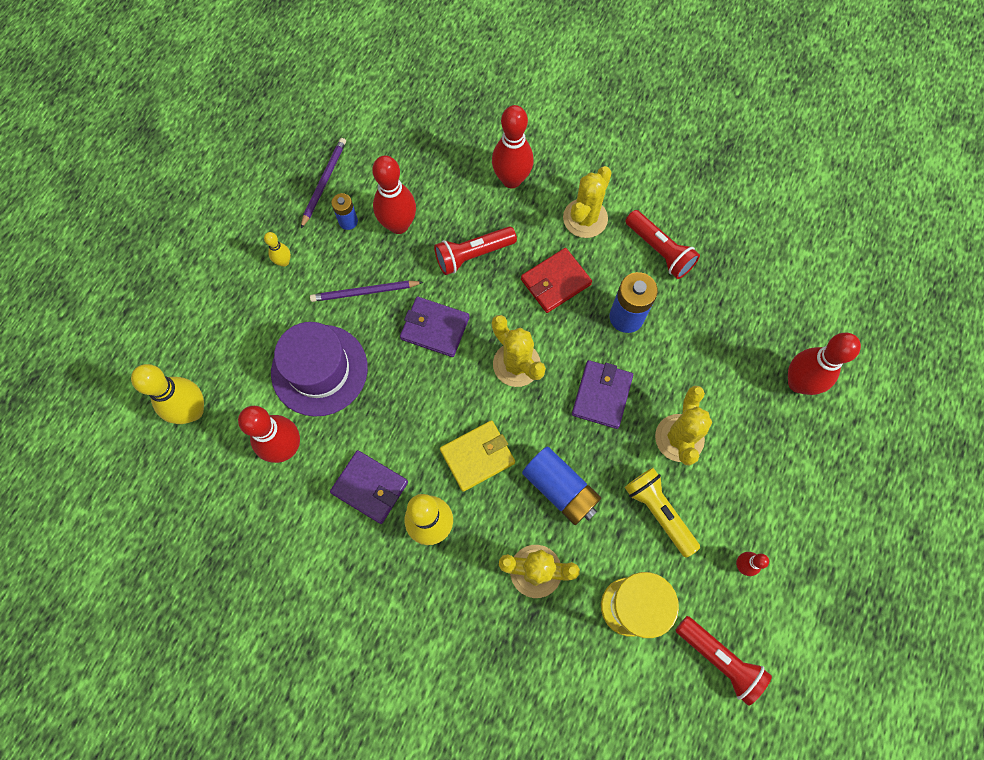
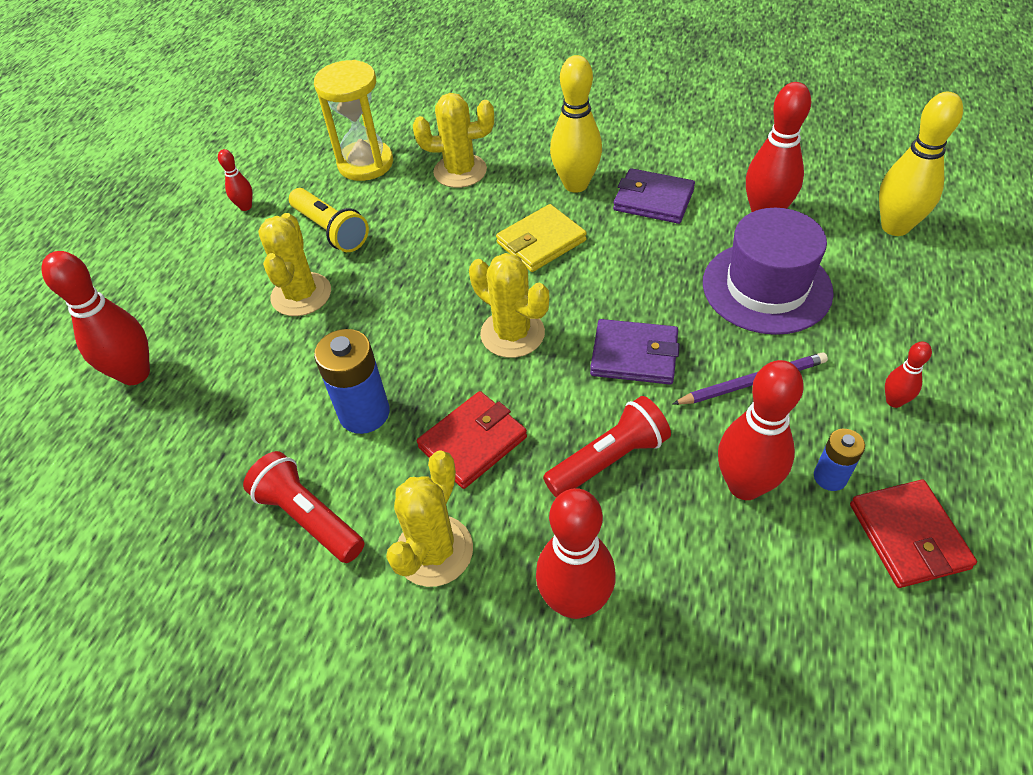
camera: 175 degrees right, 20 degrees down
yellow bowling pin [264,232,291,267] -> red bowling pin [885,342,932,408]
purple pencil [301,138,346,228] -> red wallet [850,480,977,588]
blue battery [522,447,601,525] -> none
purple wallet [572,360,633,429] -> none
red flashlight [675,616,772,706] -> none

